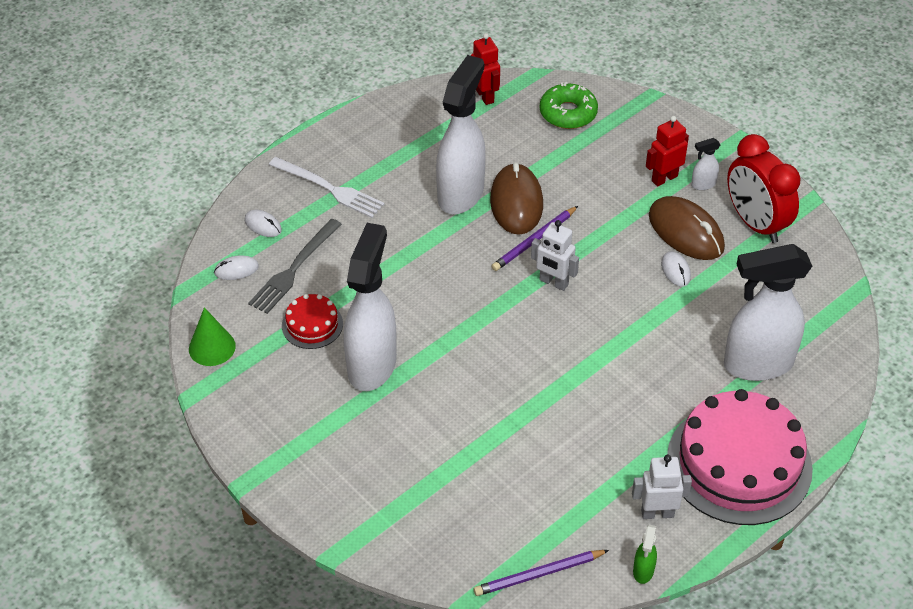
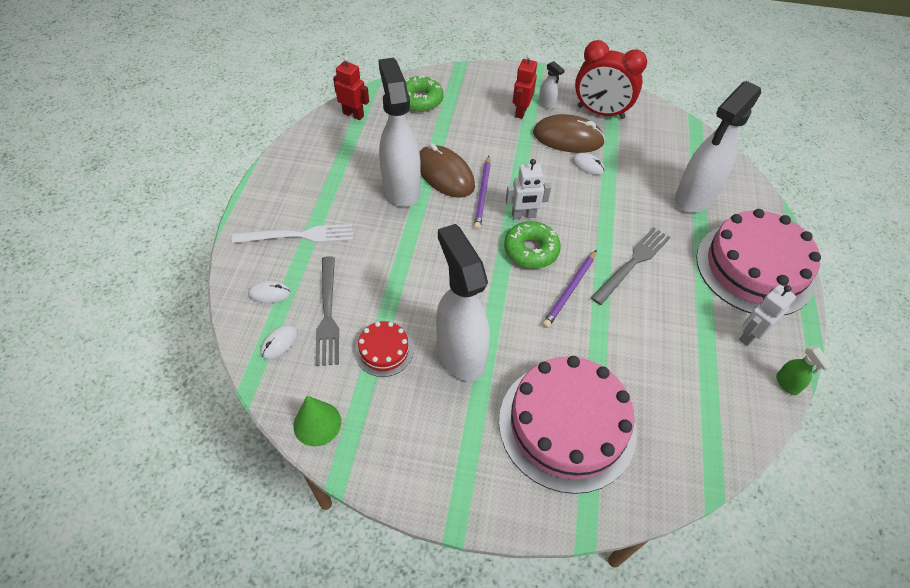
camera: 40 degrees left, 5 degrees up
purple pencil [474,550,609,596] -> purple pencil moved to [542,250,597,328]
white spray bottle [691,138,720,190] -> white spray bottle turned 75 degrees counterclockwise [539,61,565,109]
none -> pink cake [499,356,637,494]
none -> green donut [504,221,561,268]
none -> grey fork [591,227,670,305]

